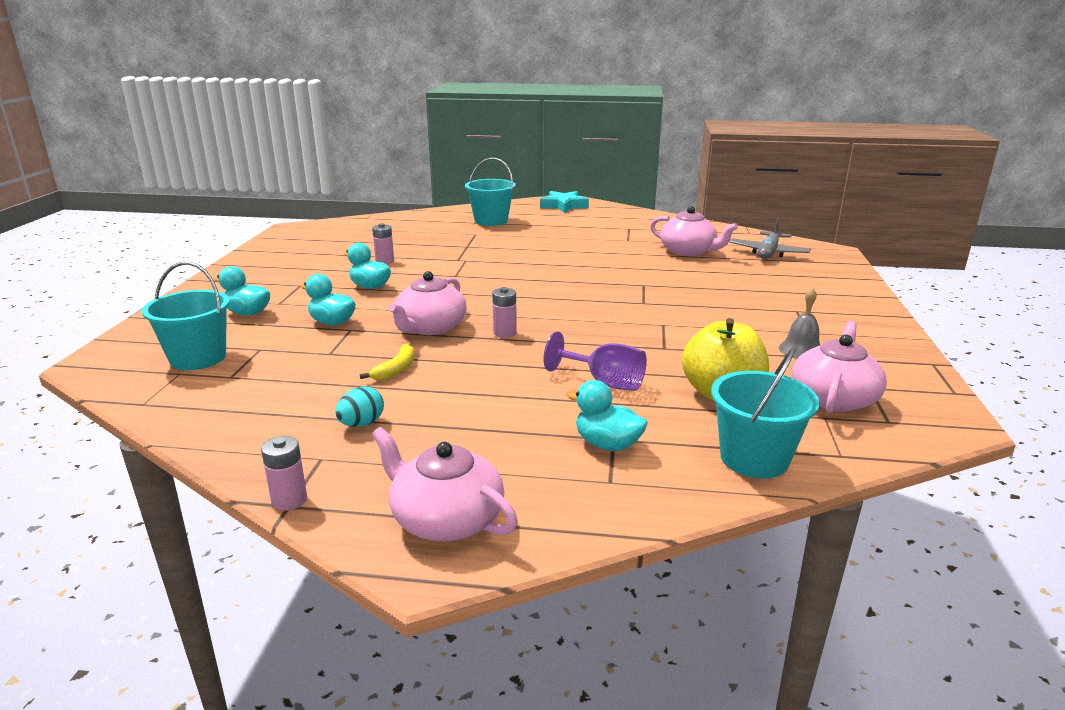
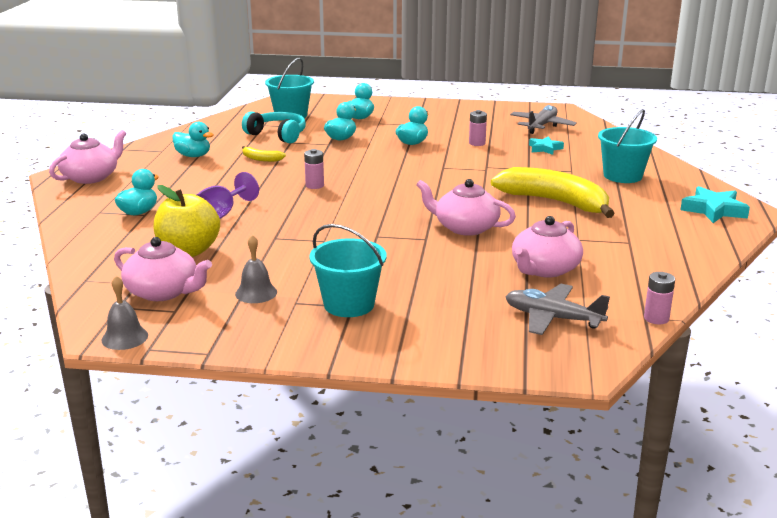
camera: 90 degrees right, 0 degrees up
pink battery [261,436,307,511] -> pink battery moved to [644,272,675,324]
turquoise egg [335,386,384,427] -> turquoise duck [172,122,213,157]
pink teapot [388,271,467,335] -> pink teapot moved to [416,179,516,236]
turquoise bucket [711,348,820,478] -> turquoise bucket moved to [309,224,387,317]
none -> grey bell [102,276,148,350]
none -> turquoise headphones [242,111,306,144]
none -> yellow banana [491,167,615,218]
none -> grey plane [510,105,577,134]
none -> turquoise star [529,136,564,155]

